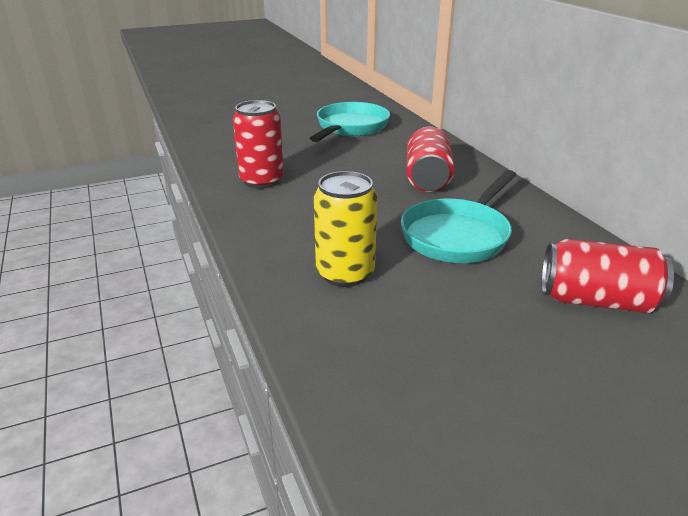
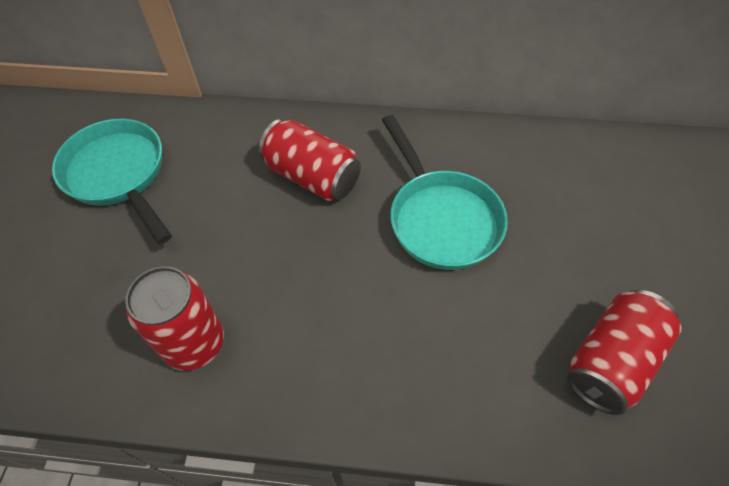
camera: 60 degrees left, 25 degrees up
yellow can [314,171,377,287] -> none
red can [542,239,674,313] -> red can moved to [567,290,681,415]

